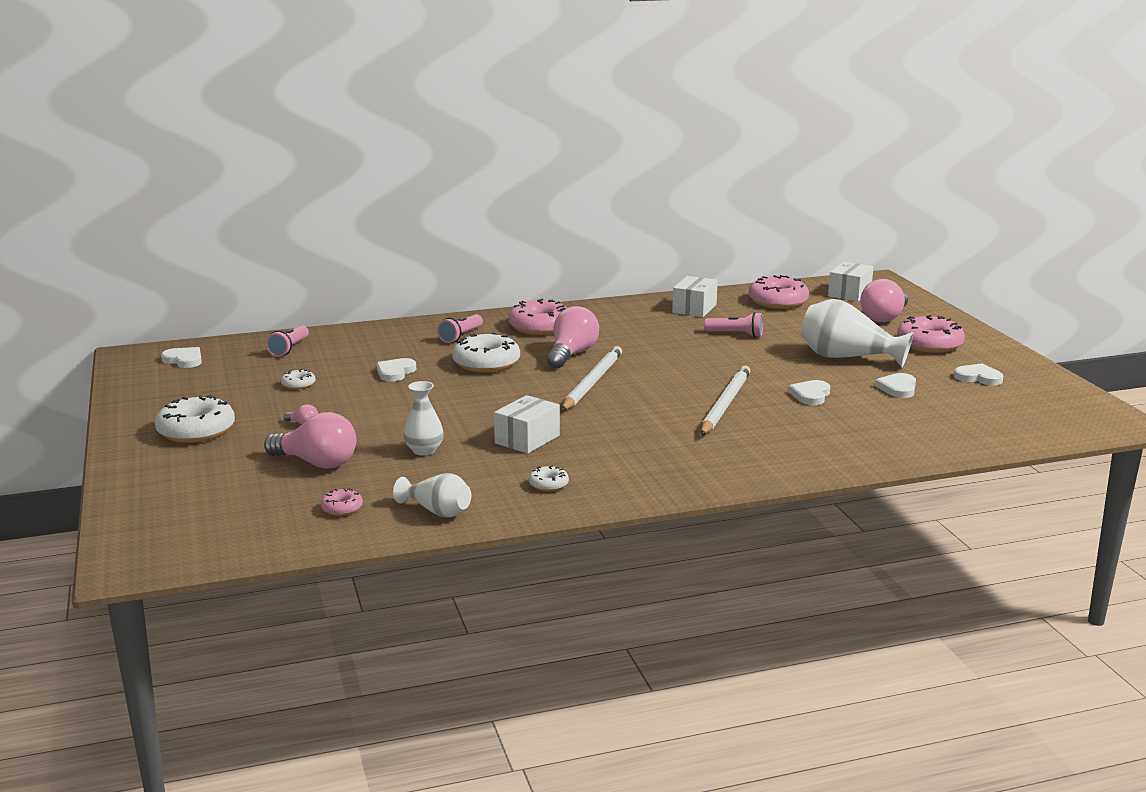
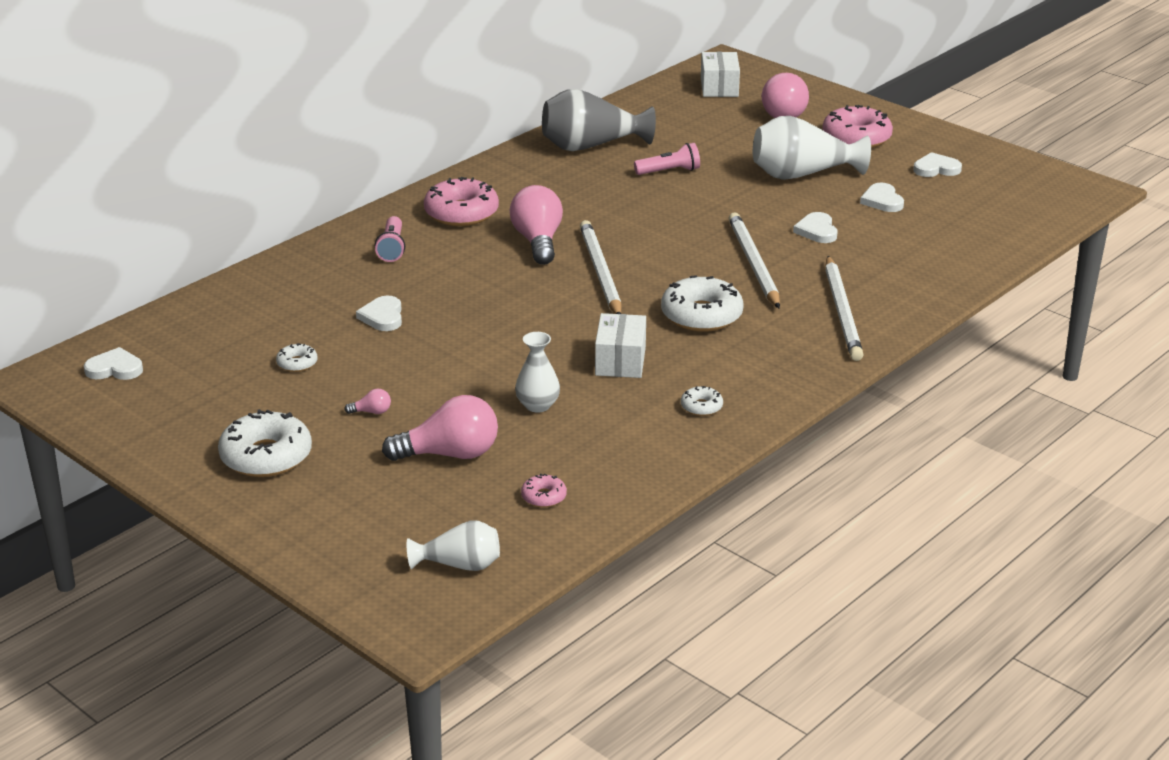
camera: 30 degrees left, 10 degrees up
pink flashlight [266,325,309,357] -> none
white vase [393,473,471,517] -> white vase moved to [407,521,500,571]
white donut [452,333,520,373] -> white donut moved to [661,275,744,332]
white box [672,276,718,317] -> grey vase [542,89,656,151]
pink donut [749,275,809,309] -> none
none -> white pencil [825,256,864,361]

